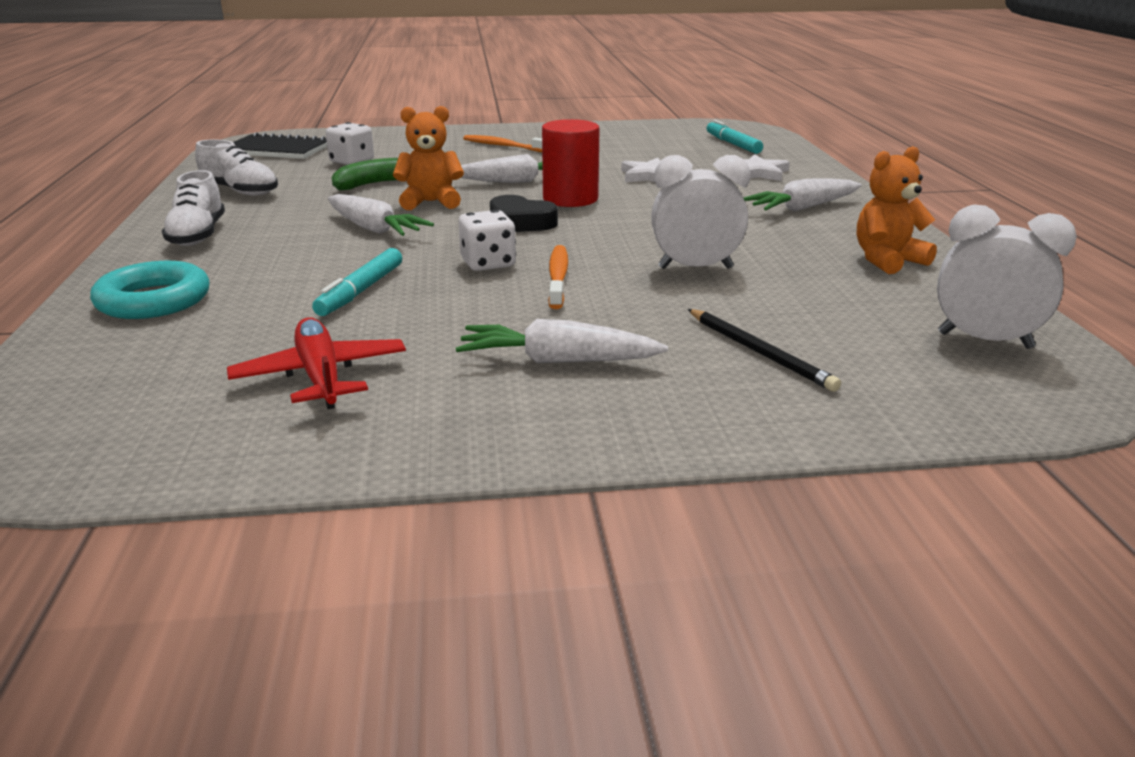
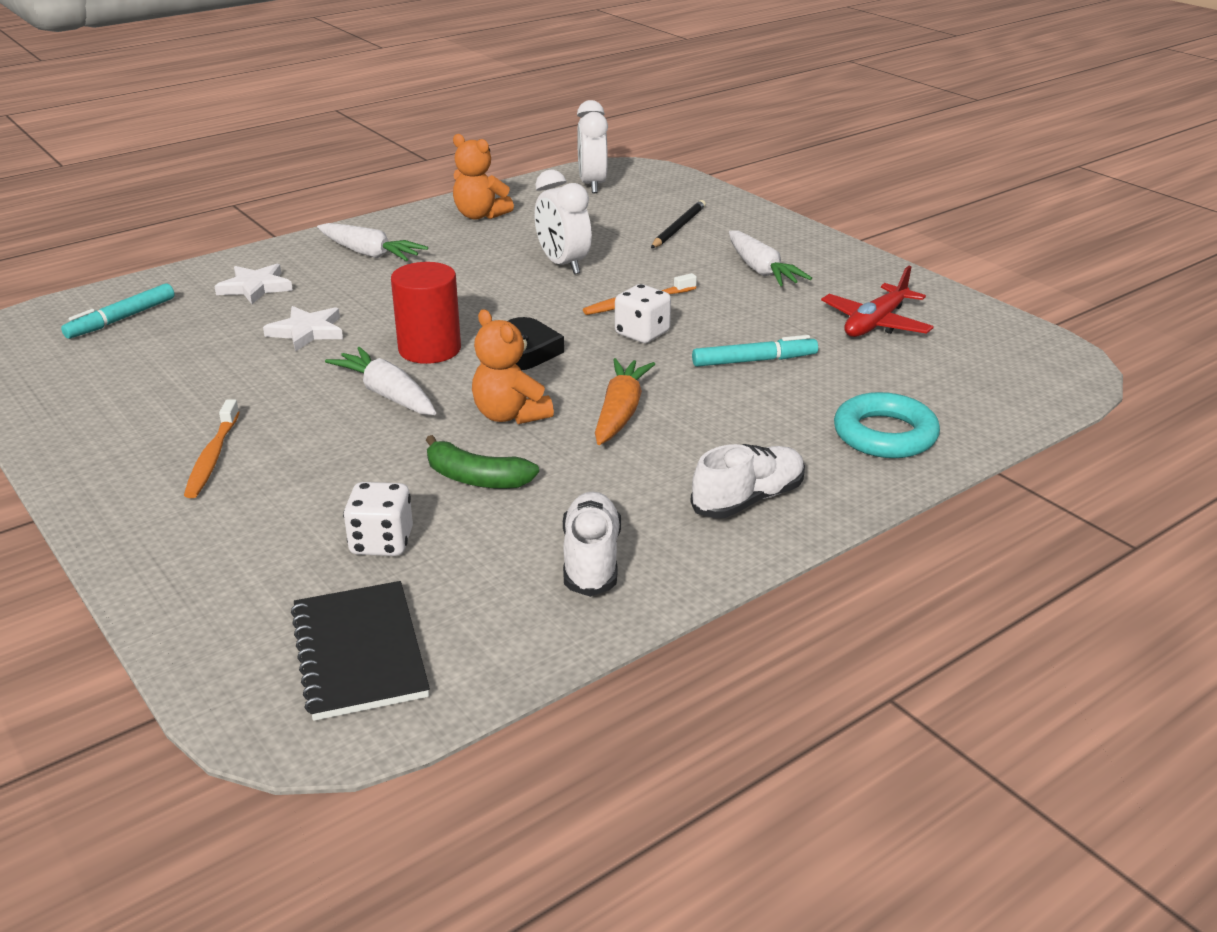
camera: 120 degrees left, 5 degrees up
white carrot [328,194,434,236] -> orange carrot [595,358,655,445]

